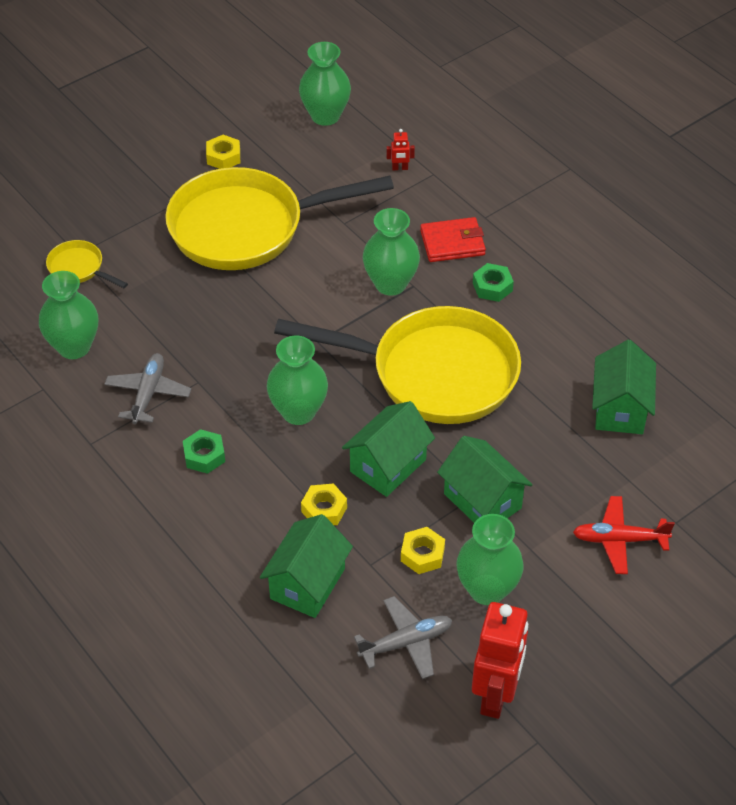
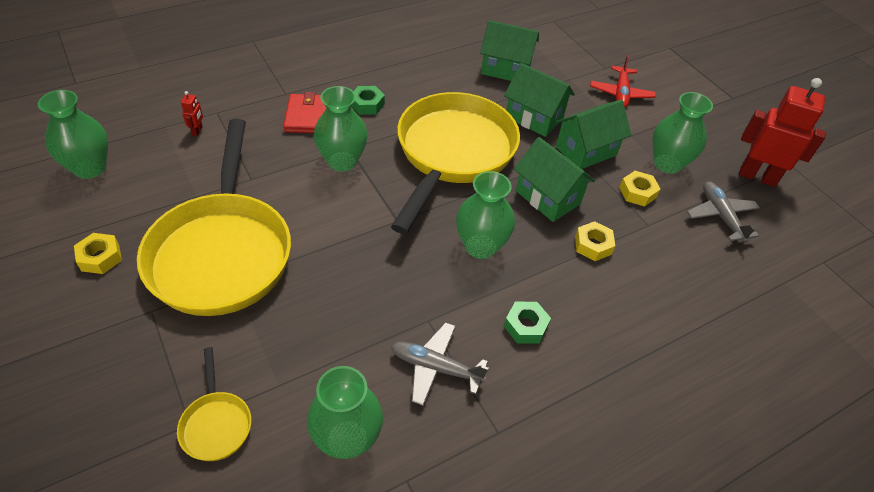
camera: 85 degrees left, 0 degrees up
yellow pan [46,240,128,288] -> yellow pan turned 60 degrees counterclockwise [177,347,251,461]
green house [260,514,353,618] -> green house moved to [504,63,575,137]

